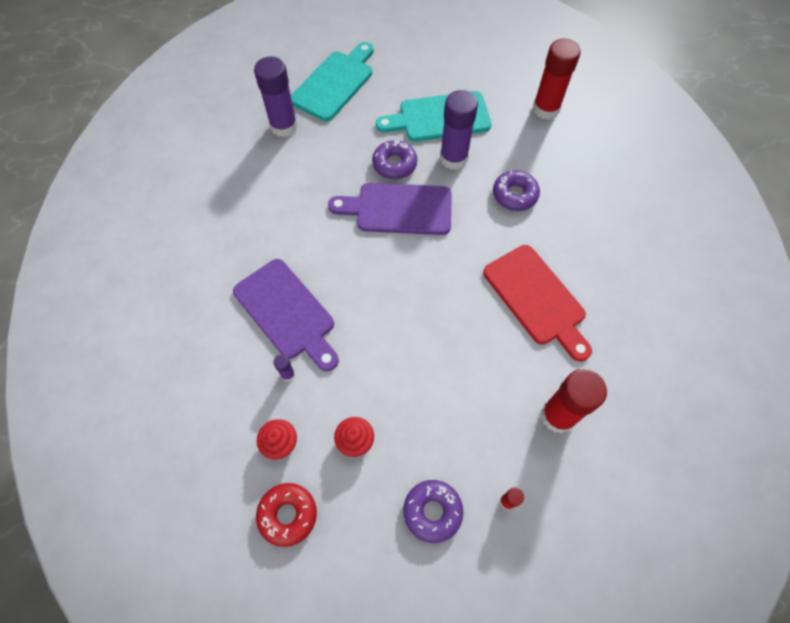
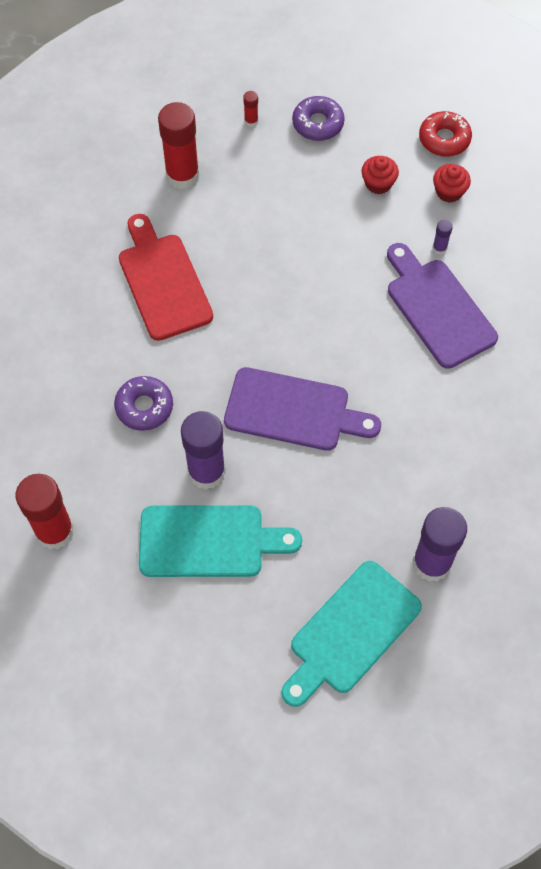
camera: 170 degrees left, 0 degrees up
purple donut [372,140,417,179] -> none

